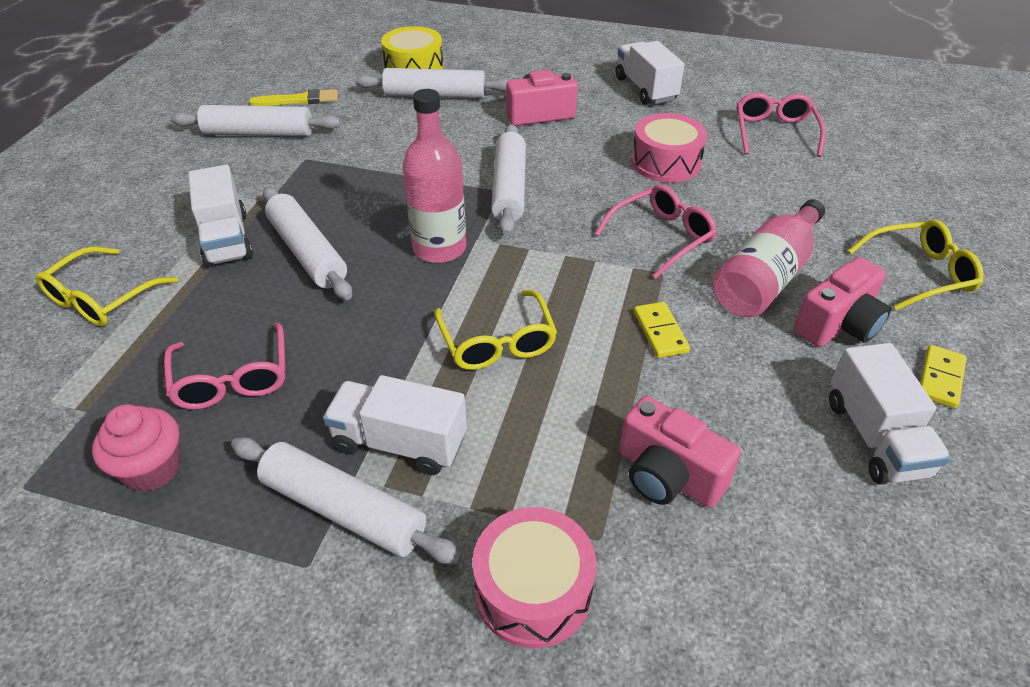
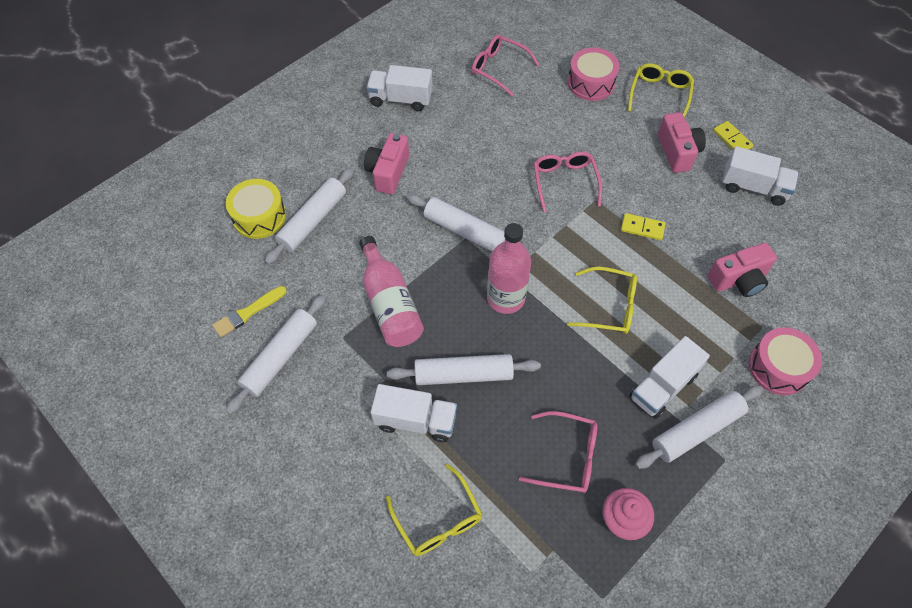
camera: 60 degrees left, 15 degrees up
yellow brush [249,89,338,106] -> yellow brush turned 150 degrees counterclockwise [212,286,287,337]
pink drum [631,113,707,183] -> pink drum moved to [568,48,620,101]
pink bottle [712,199,825,318] -> pink bottle moved to [359,236,424,347]

